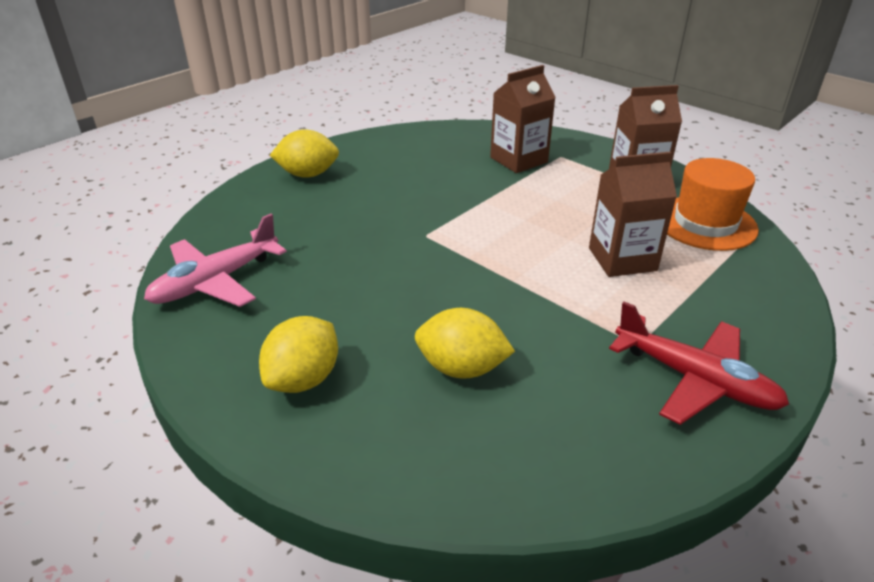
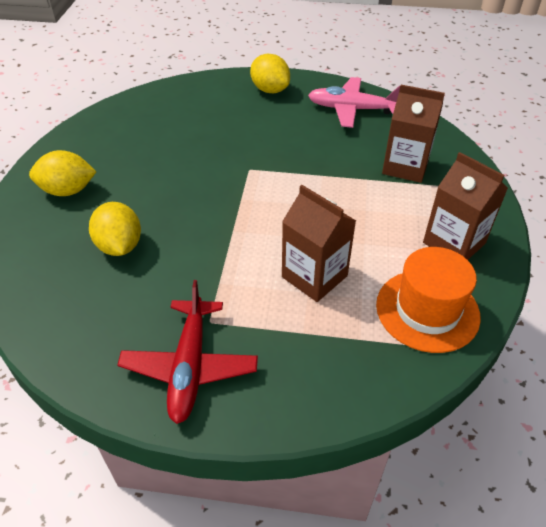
camera: 55 degrees right, 10 degrees up
pink plane [144,214,287,307] -> pink plane moved to [308,77,400,128]

